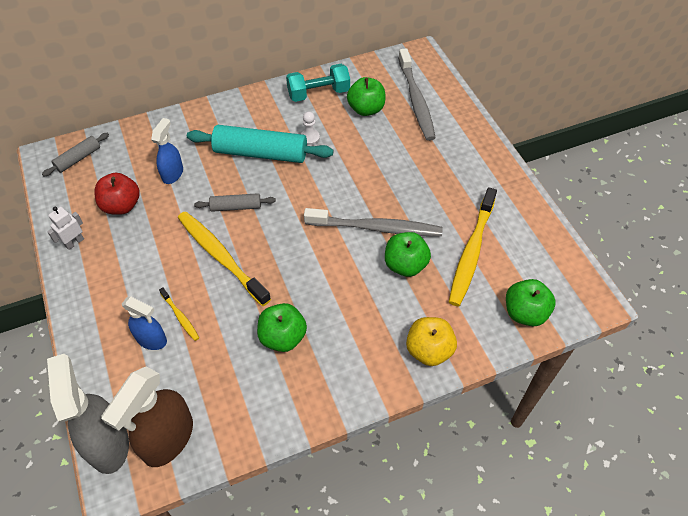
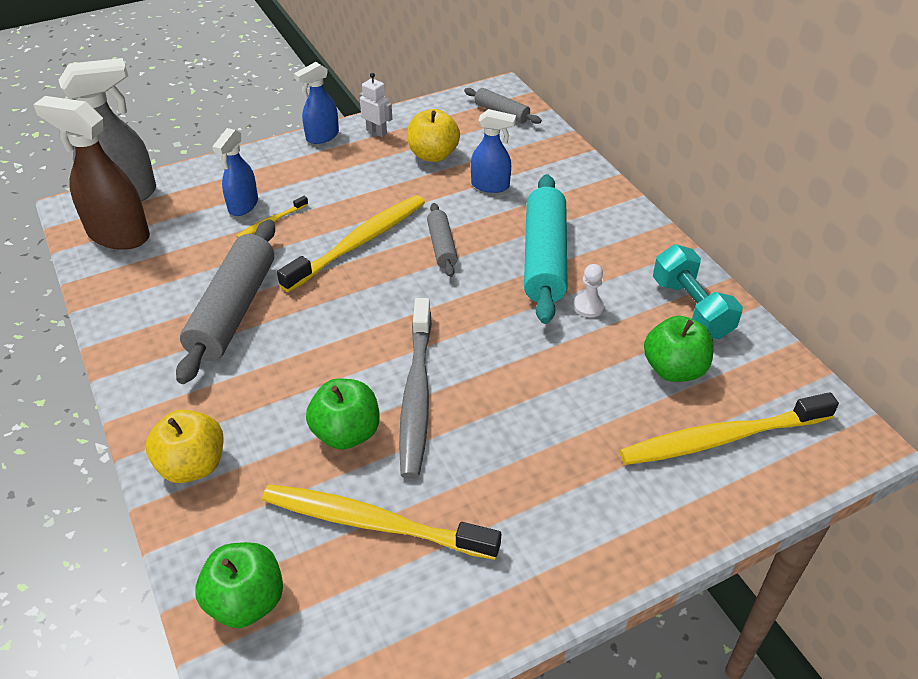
camera: 85 degrees right, 10 degrees down
red apple [94,173,140,215] -> yellow apple [407,109,460,162]
green apple [257,303,307,352] -> grey rolling pin [176,220,275,384]
grey toothbrush [398,48,435,141] -> yellow toothbrush [619,392,839,465]
none -> blue spray bottle [294,62,339,144]

